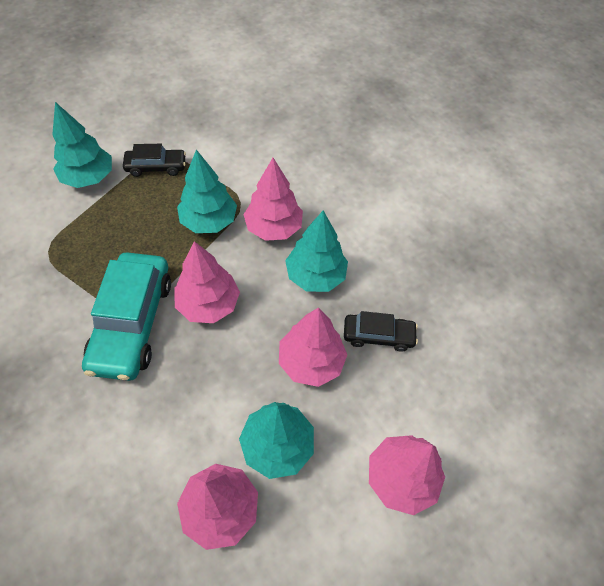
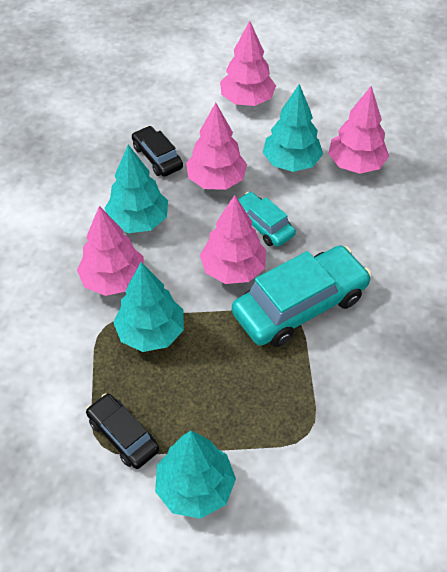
camera: 125 degrees left, 5 degrees down
none -> turquoise car [238,192,296,247]

